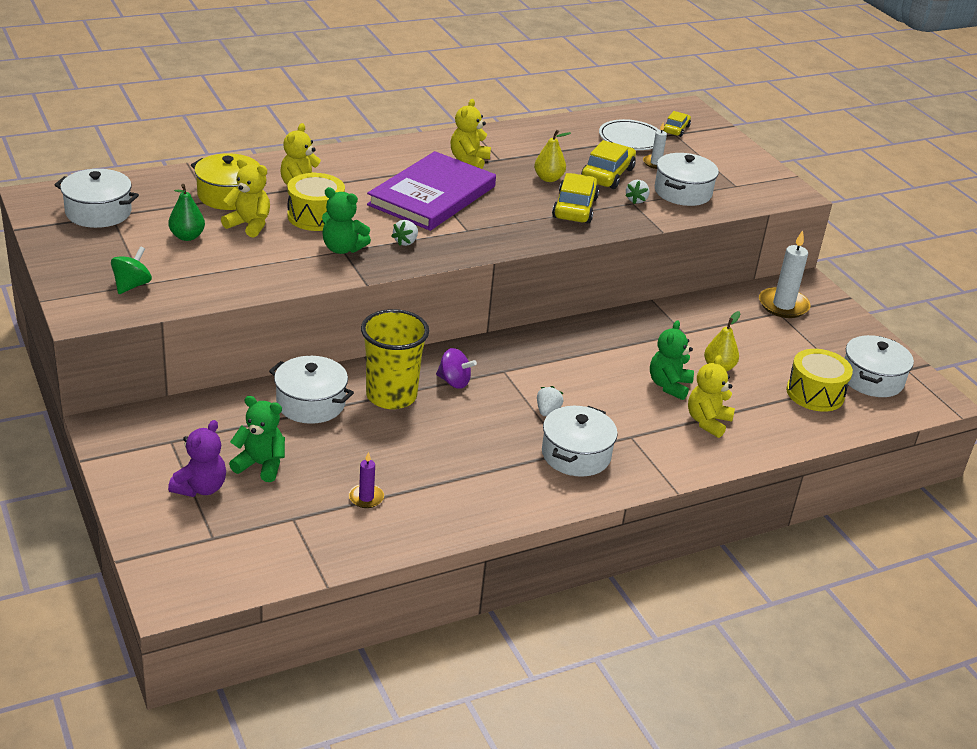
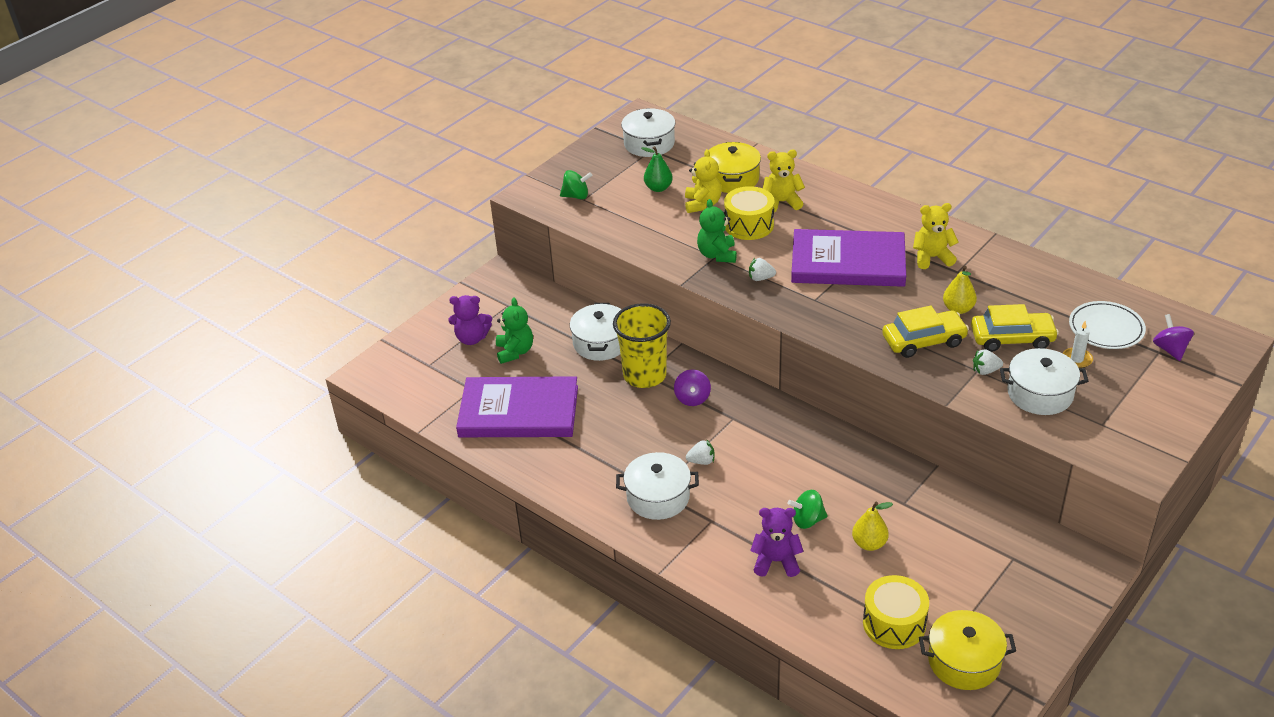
camera: 70 degrees right, 5 degrees up
purple candle [349,452,384,508] -> purple book [456,376,578,437]
green teddy bear [650,320,694,400] -> green spinning top [788,490,828,529]
yellow car [663,111,691,137] -> purple spinning top [1153,314,1194,361]
yellow teddy bear [688,355,735,438] -> purple teddy bear [750,508,804,577]
white candle [759,230,811,318] -> none
white pot [845,335,914,397] -> yellow pot [919,610,1016,690]

